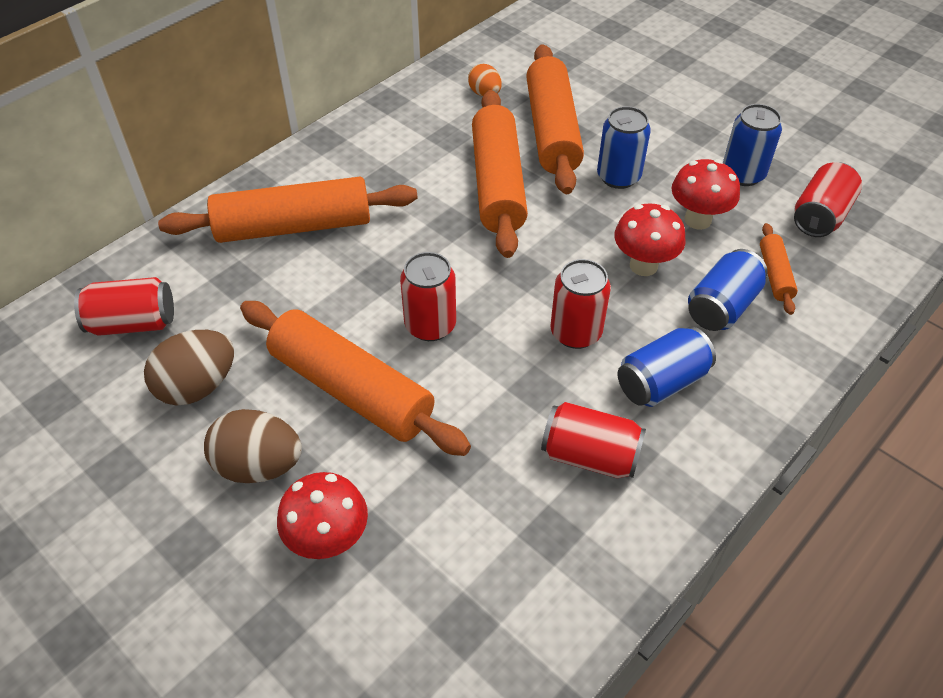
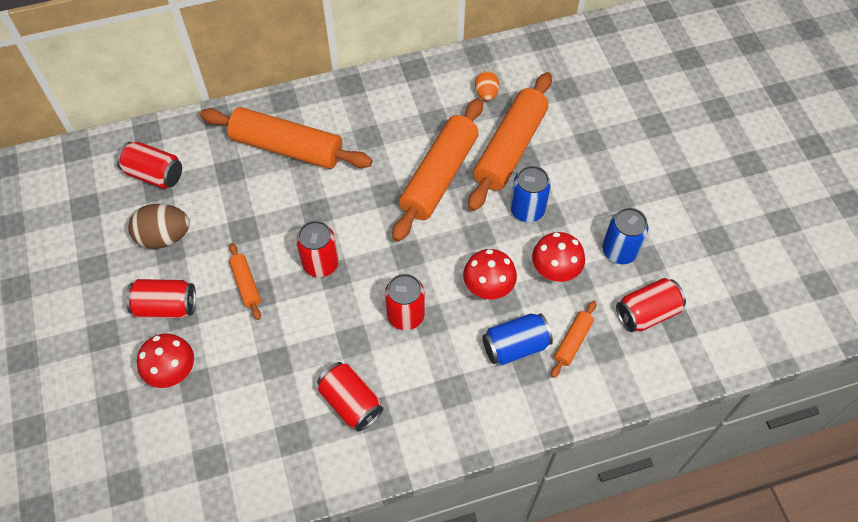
camera: 30 degrees right, 10 degrees up
brown egg [204,409,302,483] -> red can [126,279,196,318]
orange rolling pin [240,301,471,456] -> orange rolling pin [229,243,261,320], size x0.46
blue can [618,326,716,407] -> none

